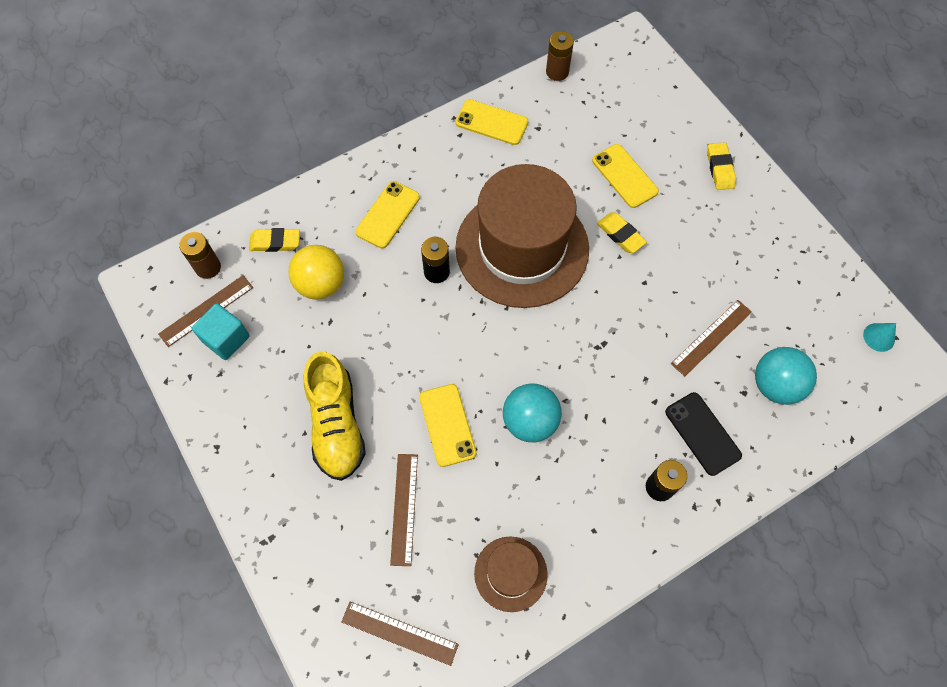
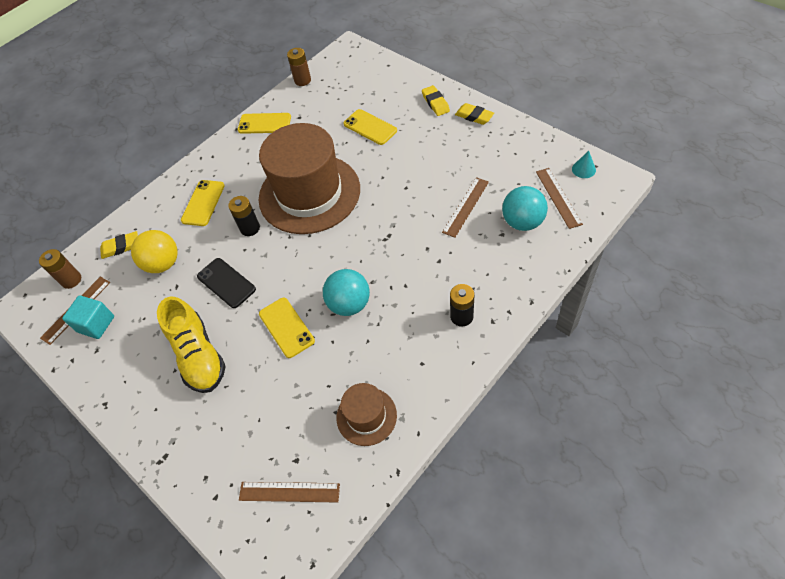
camera: 10 degrees left, 10 degrees down
brown ruler [390,454,418,566] -> brown ruler moved to [536,168,583,229]
yellow eraser [597,213,647,253] -> yellow eraser moved to [455,103,494,125]
black phone [665,392,742,476] -> black phone moved to [197,258,256,308]

